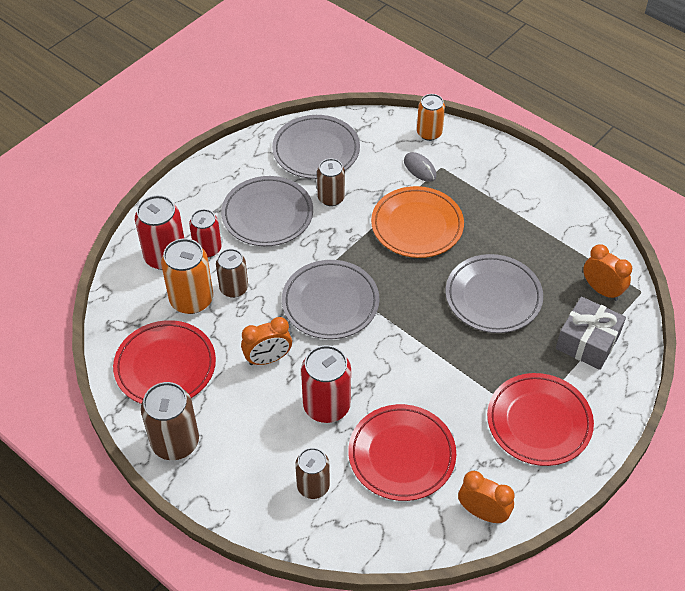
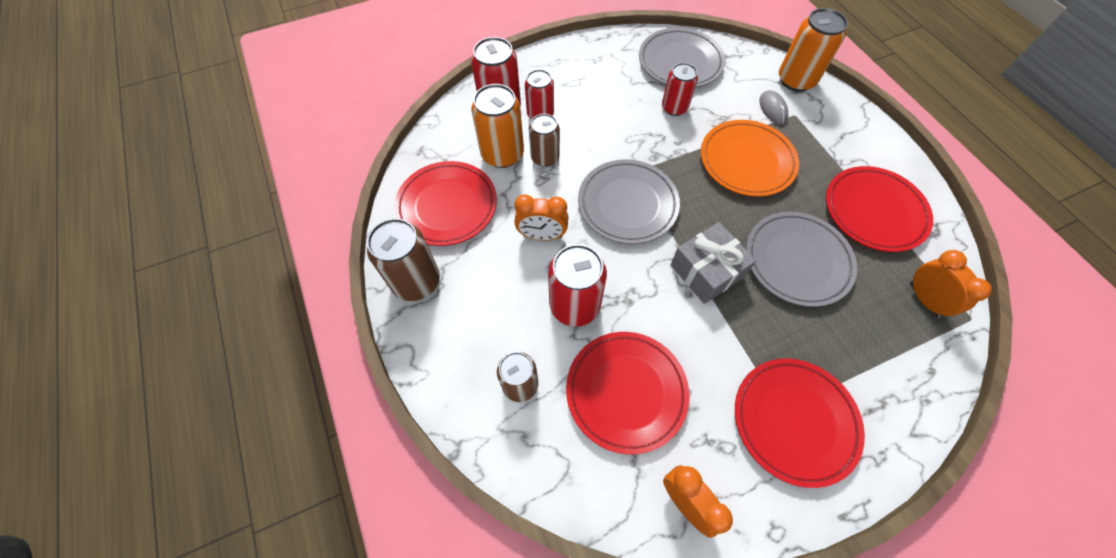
camera: 25 degrees right, 10 degrees up
grey plate [221,176,313,246] -> none
brown can [317,158,345,206] -> red can [662,63,698,116]
orange can [417,94,445,141] -> orange can [779,8,848,92], size x1.52
grey gift [556,297,626,370] -> grey gift moved to [670,222,756,304]
none -> red plate [826,166,933,252]

